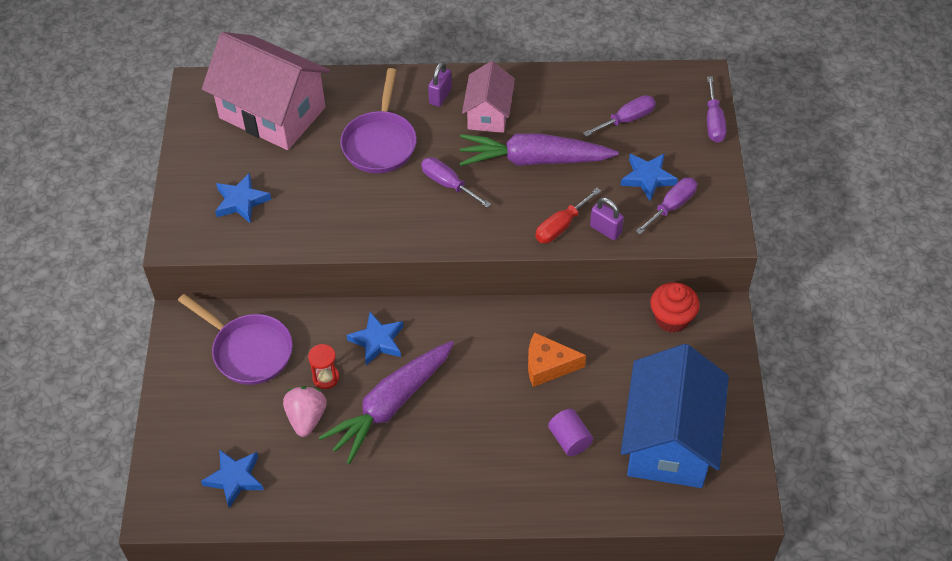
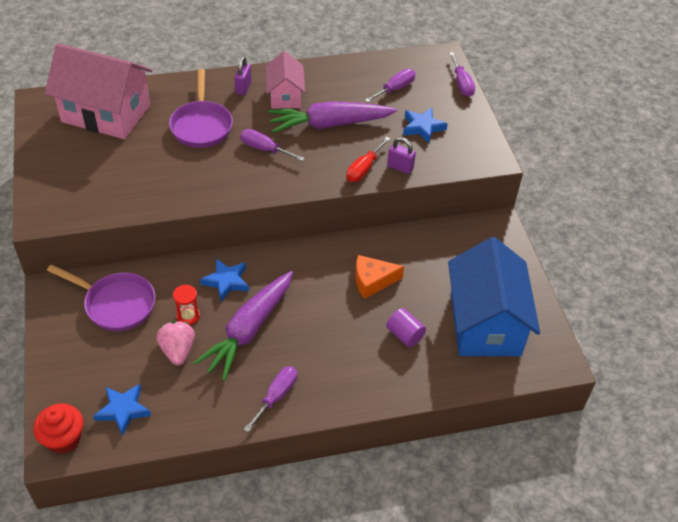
camera: 15 degrees left, 5 degrees down
blue star [215,173,271,223] -> none
purple screwdriver [635,178,697,234] -> purple screwdriver moved to [243,366,297,432]
red cupcake [650,282,700,333] -> red cupcake moved to [33,404,83,454]

